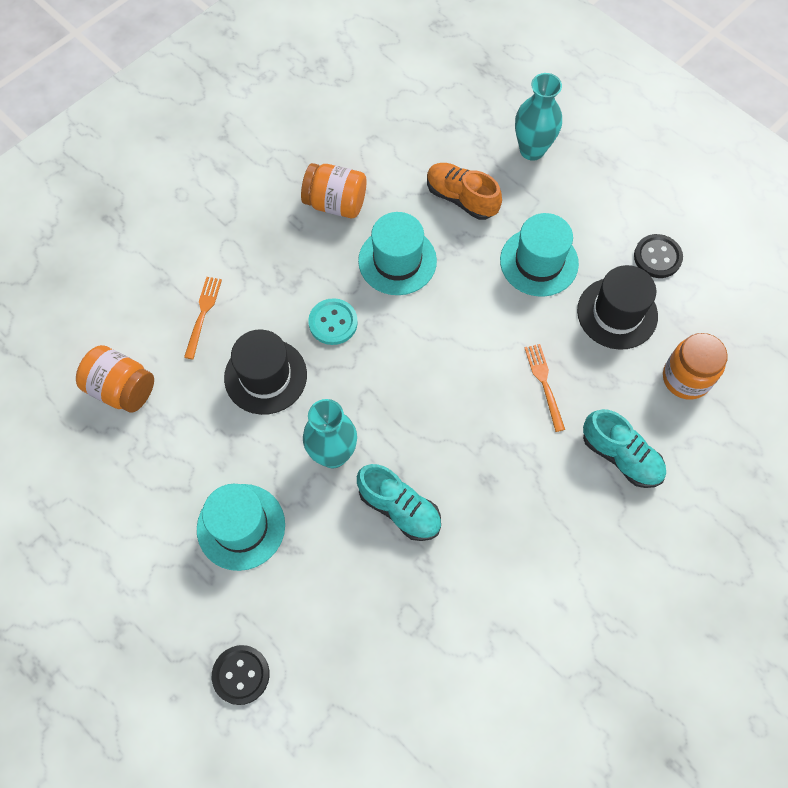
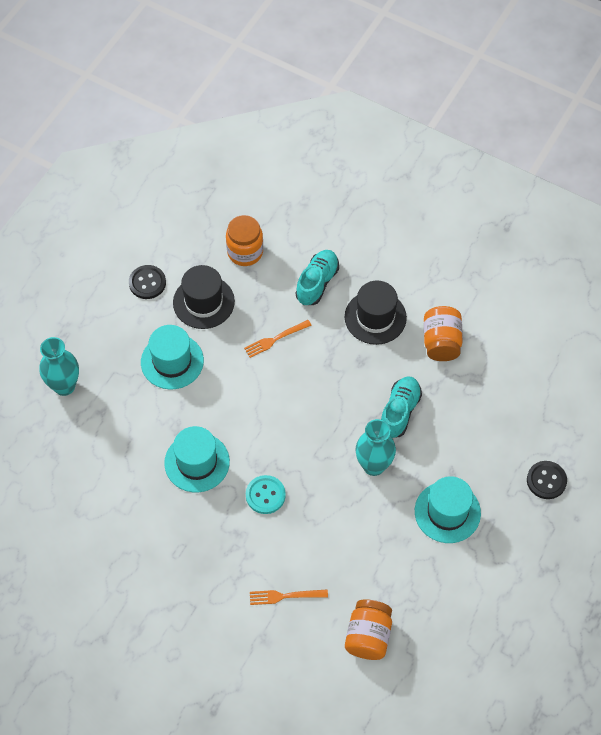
camera: 105 degrees left, 5 degrees down
black hat [224,329,307,415] -> black hat moved to [345,280,407,345]
orange jar [301,163,367,218] -> orange jar moved to [424,306,463,361]
orange shoe [427,163,502,220] -> none

